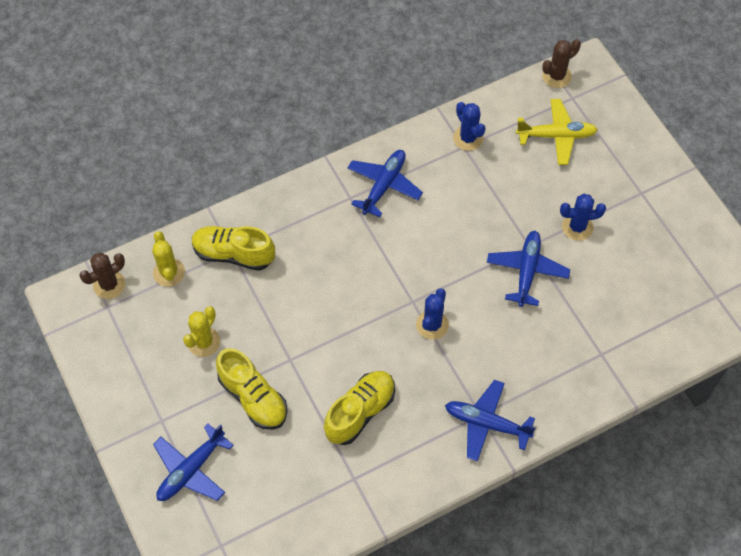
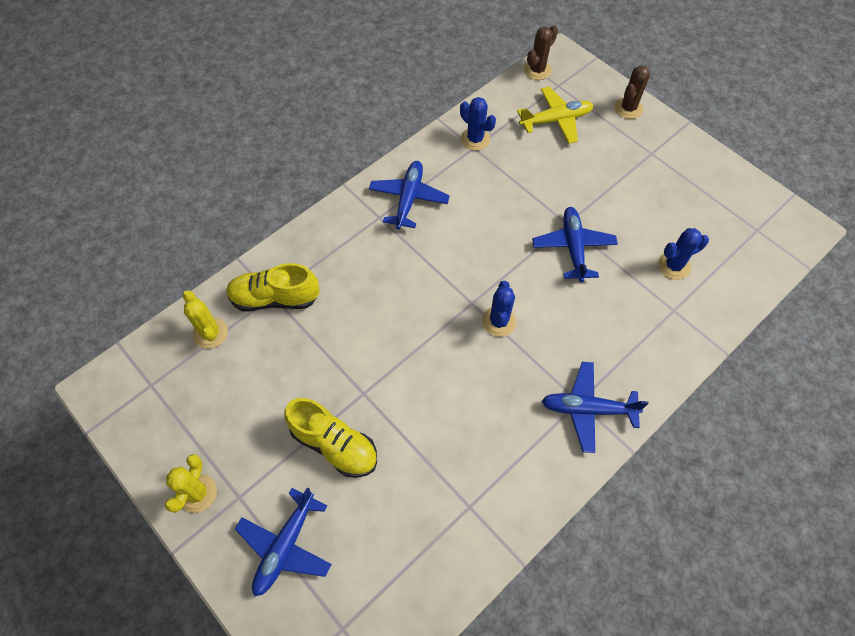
camera: 15 degrees left, 0 degrees up
brown cactus [79,252,125,299] -> brown cactus moved to [614,65,650,119]
yellow cactus [183,306,221,357] -> yellow cactus moved to [165,454,217,513]
yellow shoe [324,371,395,445] -> none
blue cactus [560,194,606,241] -> blue cactus moved to [658,228,709,280]

